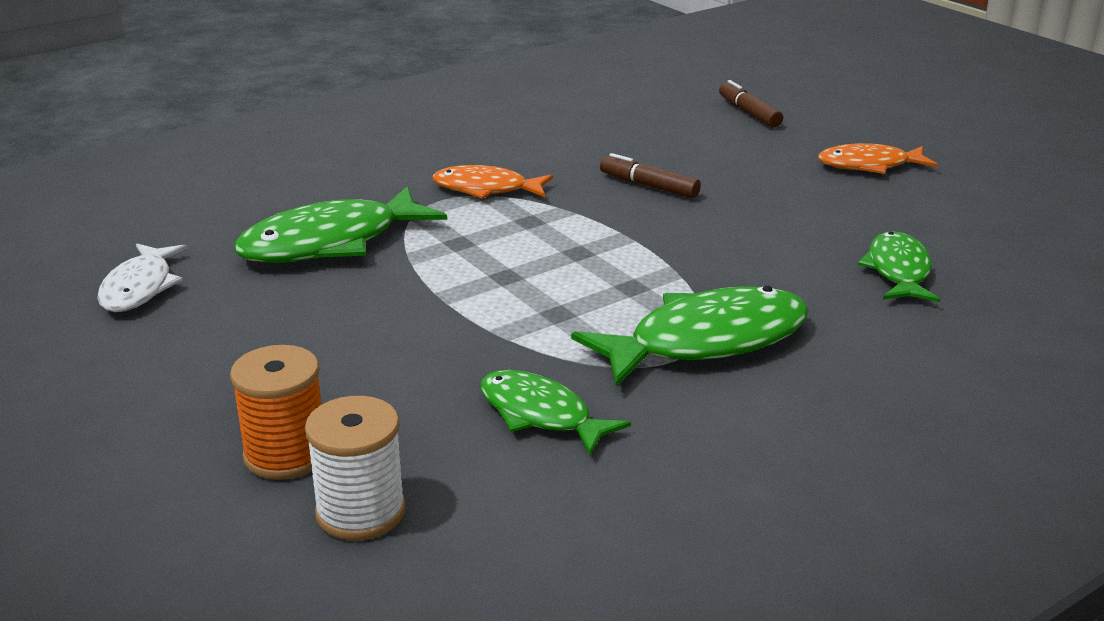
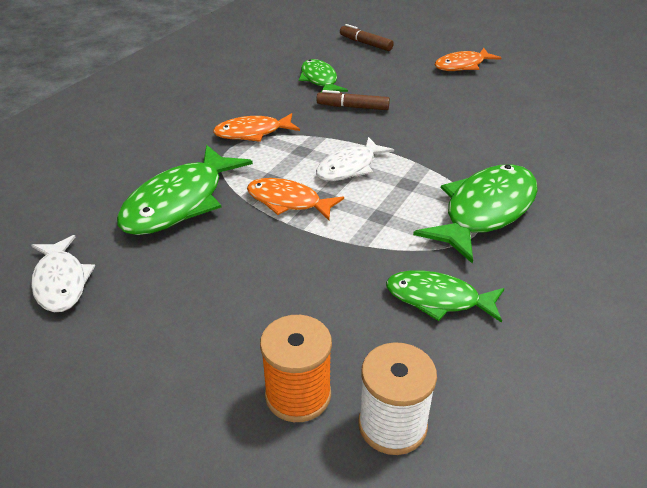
camera: 25 degrees left, 10 degrees up
green fish [857,231,940,302] -> green fish moved to [299,59,348,92]
none -> orange fish [247,178,344,220]
none -> white fish [316,137,394,181]

